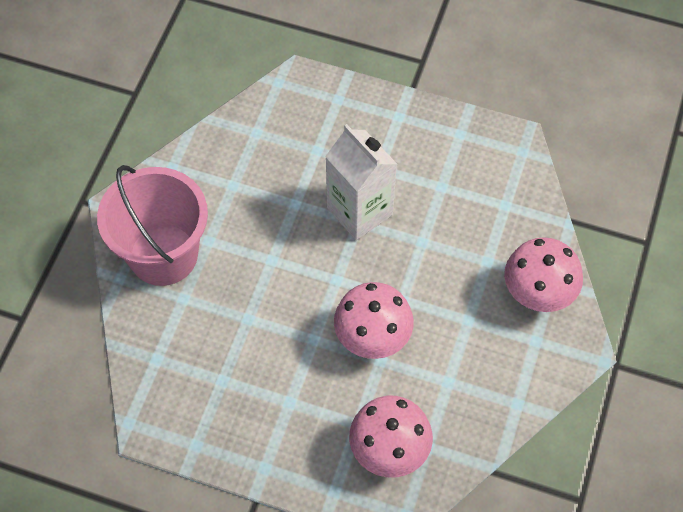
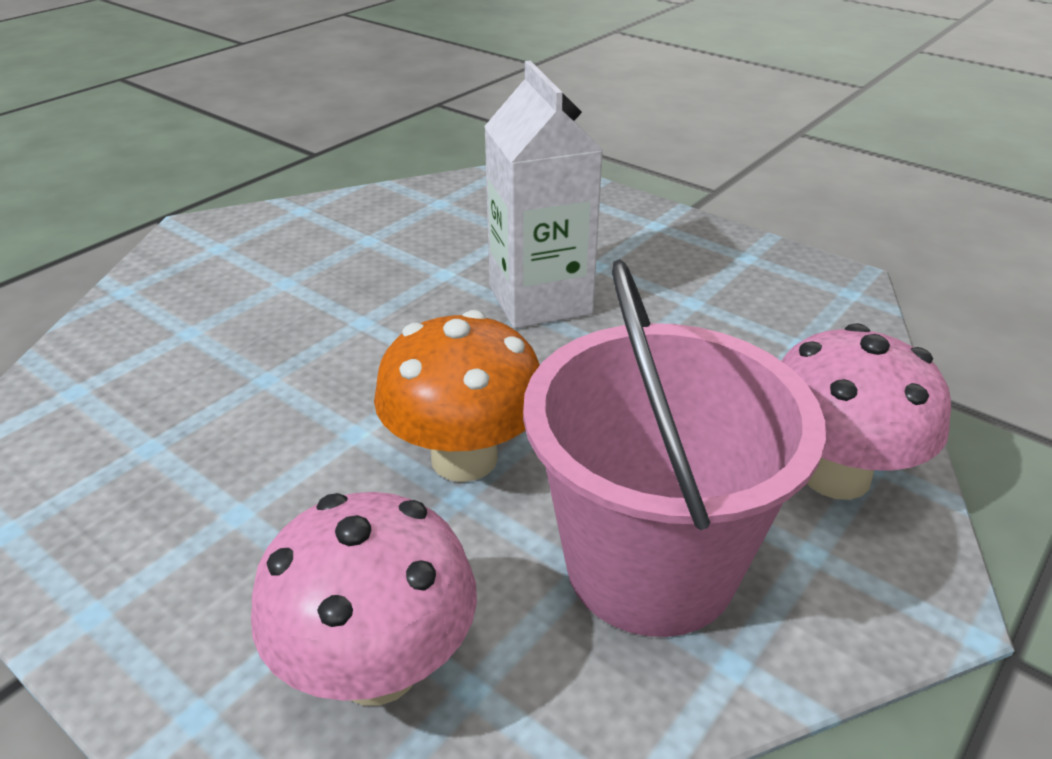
camera: 20 degrees right, 25 degrees down
pink bucket [97,165,208,286] -> pink bucket moved to [523,259,826,637]
pink mushroom [334,282,414,359] -> orange mushroom [374,310,540,482]

